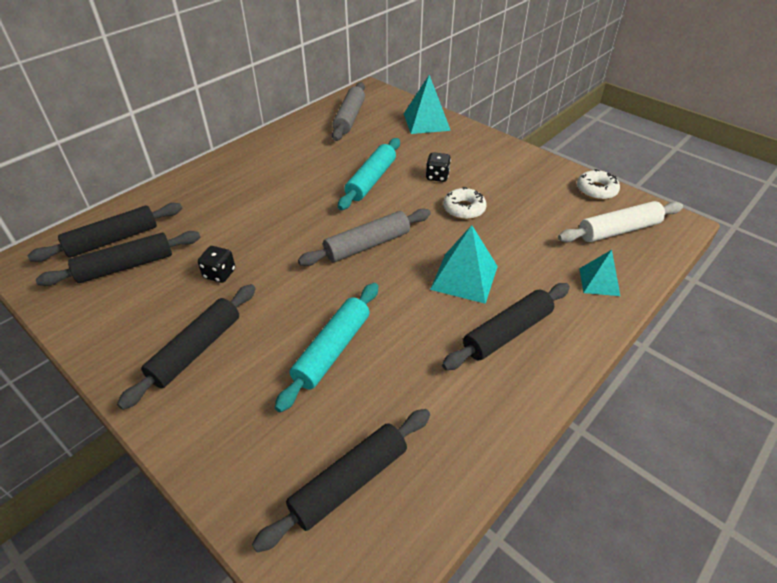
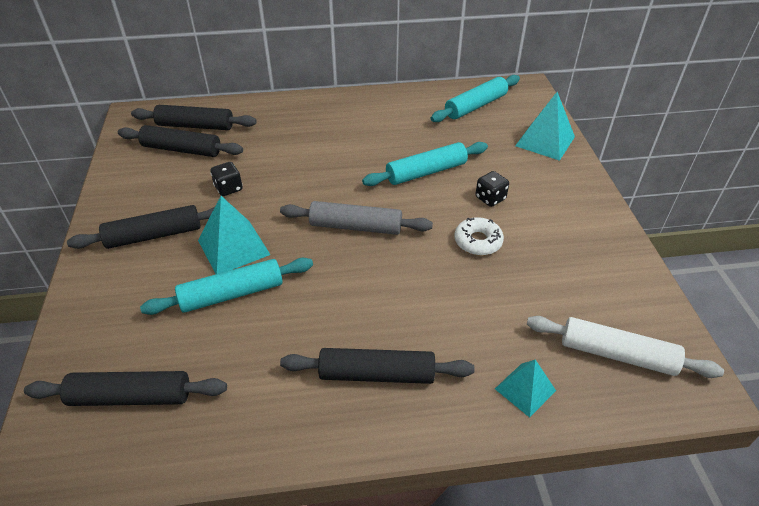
camera: 40 degrees right, 0 degrees up
grey rolling pin [332,82,365,141] -> turquoise rolling pin [431,75,520,122]
turquoise pyramid [430,225,498,304] -> turquoise pyramid moved to [198,196,271,274]
white donut [577,169,620,200] -> none

